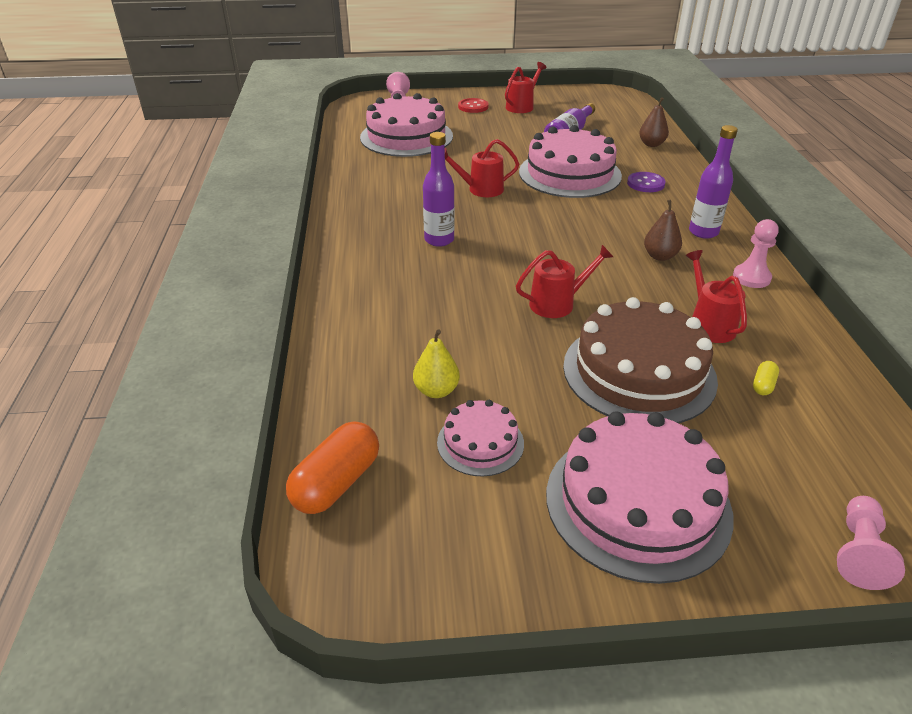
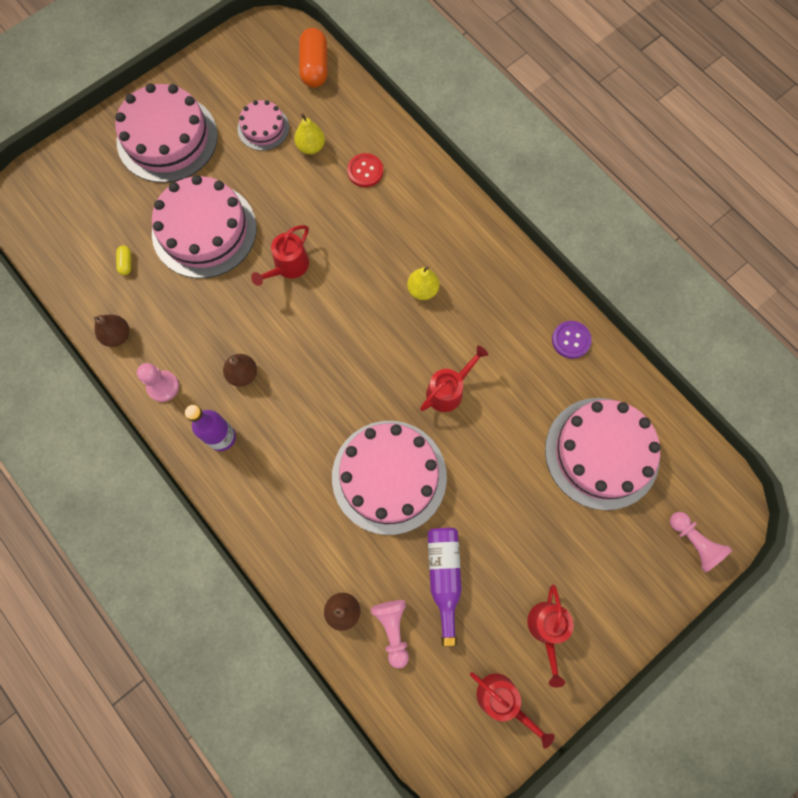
camera: 145 degrees right, 35 degrees up
purple bottle [423,132,455,247] -> yellow pear [407,266,439,300]
red button [458,98,489,113] -> red button moved to [347,153,383,187]
brown cake [563,297,718,423] -> pink cake [152,175,257,278]
purple button [627,172,666,192] -> purple button moved to [552,321,592,359]
red watering can [685,250,747,343] -> red watering can moved to [470,672,555,749]
pink pawn [837,496,905,590] -> pink pawn moved to [371,600,409,668]
none -> brown pear [94,315,129,347]

